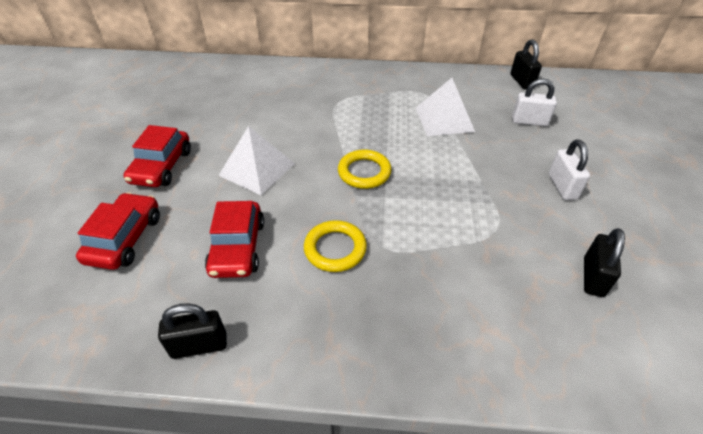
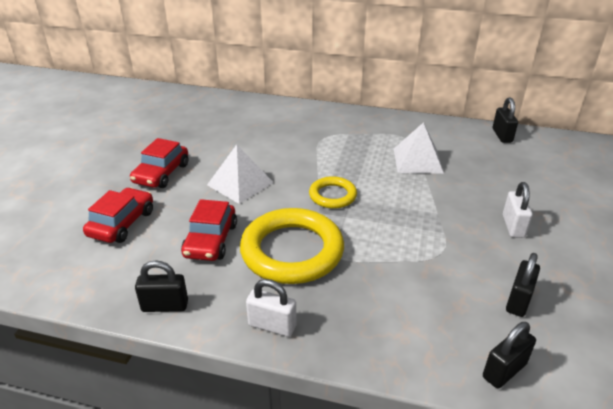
camera: 10 degrees right, 10 degrees down
yellow ring [304,220,367,272] -> yellow ring [240,208,344,284], size x1.89
white padlock [512,79,557,126] -> white padlock moved to [246,279,297,337]
none -> black padlock [483,322,536,389]

